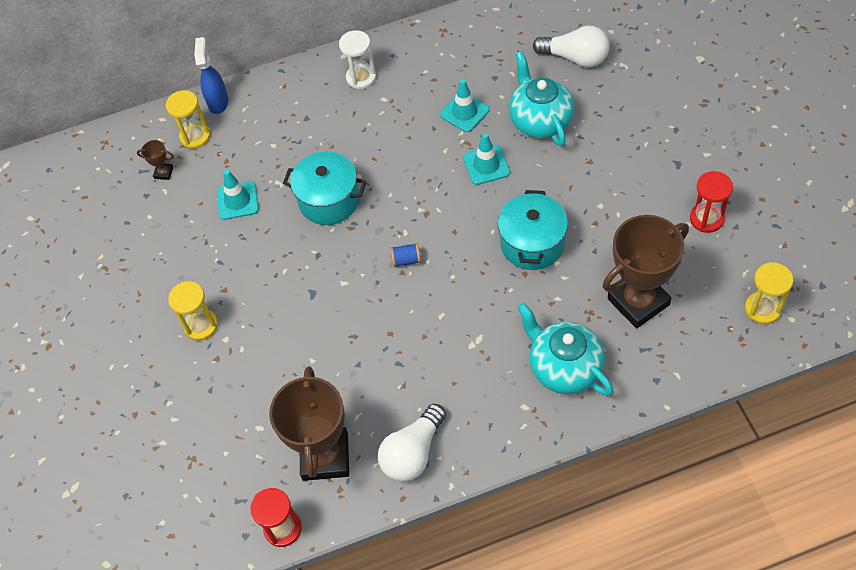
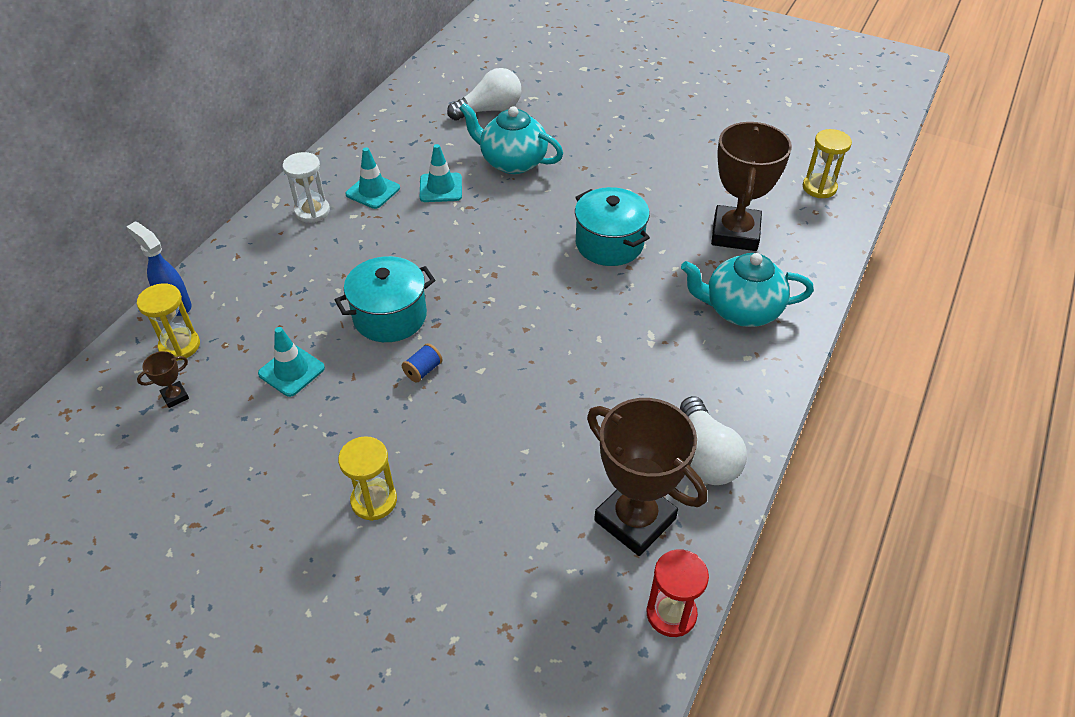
camera: 50 degrees left, 10 degrees down
blue spool [390,243,421,267] -> blue spool moved to [402,343,442,383]
turquoise traffic cone [463,133,510,185] -> turquoise traffic cone moved to [345,147,400,209]
red hourglass [690,171,733,233] -> none

